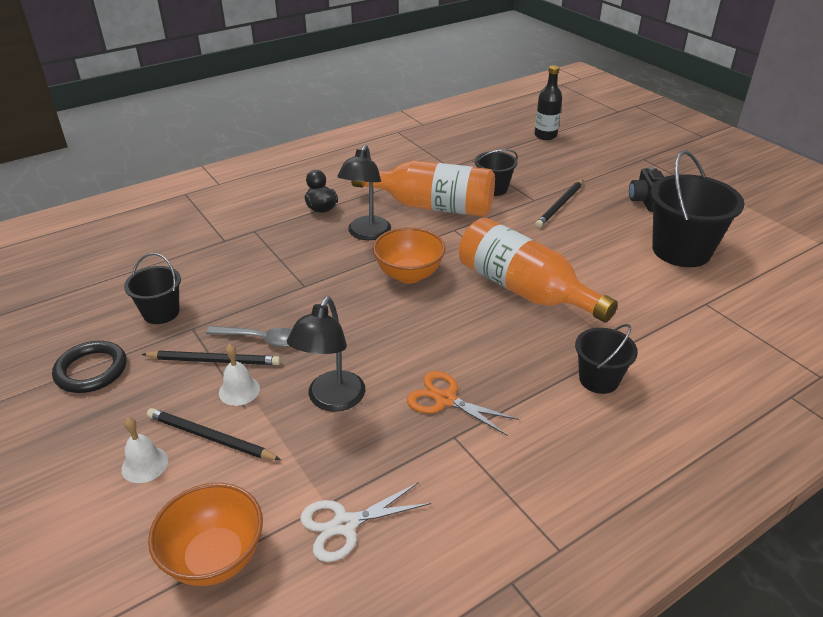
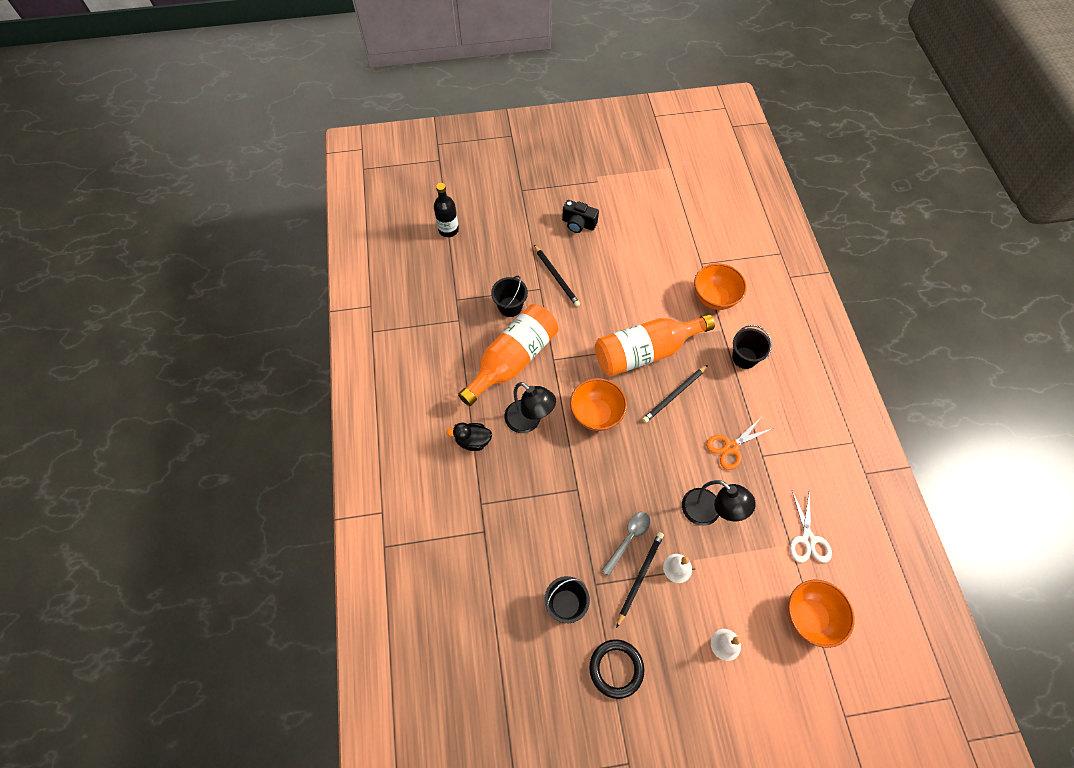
camera: 65 degrees left, 25 degrees up
black pencil [147,408,281,460] -> black pencil moved to [642,365,708,423]
black bucket [650,151,744,267] -> none
none -> orange bowl [694,263,746,310]

